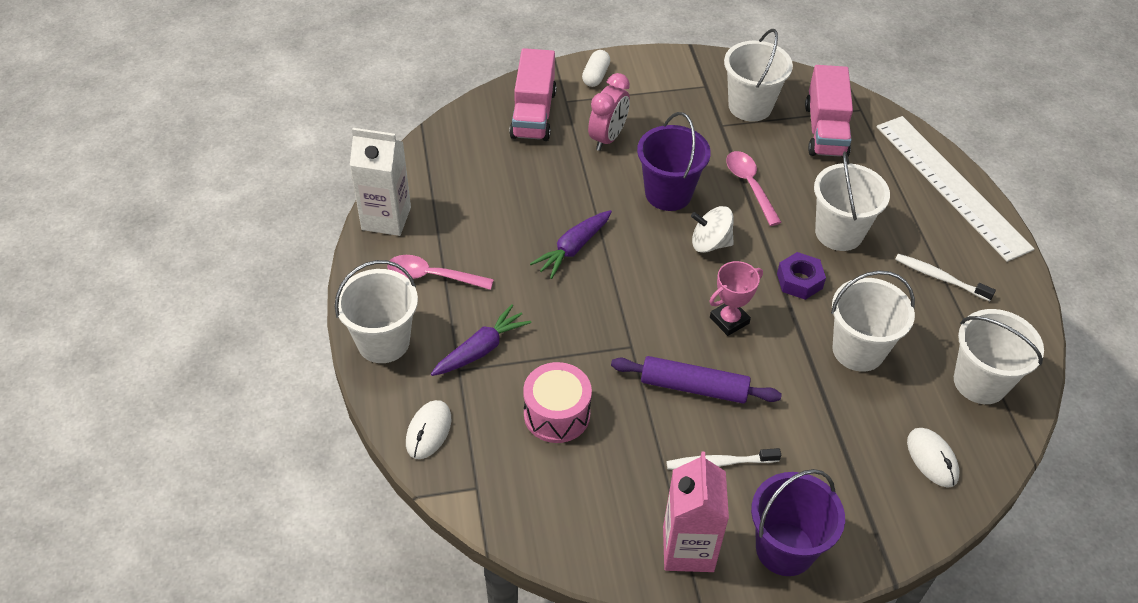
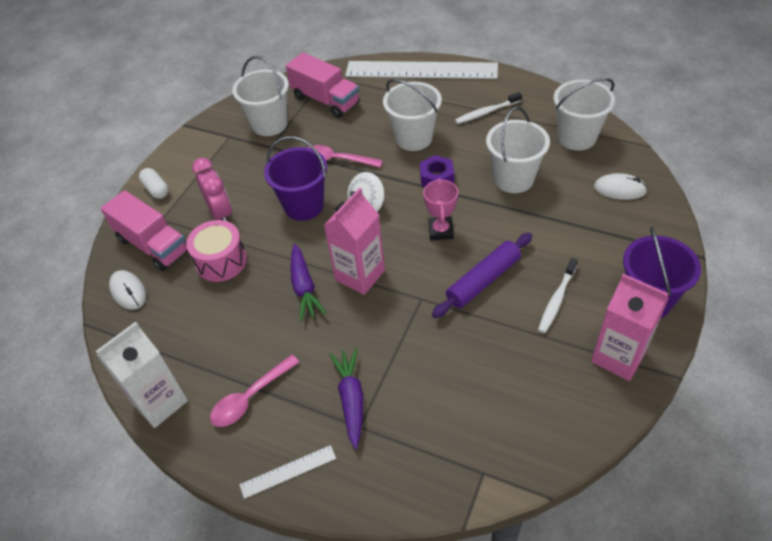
camera: 50 degrees left, 0 degrees up
white bucket [335,260,418,363] -> white ruler [240,445,336,499]
white mouse [406,400,451,459] -> white mouse moved to [109,270,146,310]
pink drum [523,362,592,443] -> pink drum moved to [186,220,247,282]
none -> pink carton [324,188,385,295]

